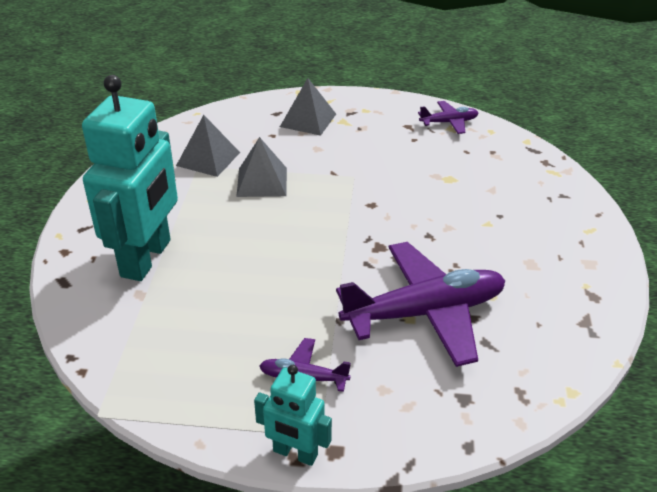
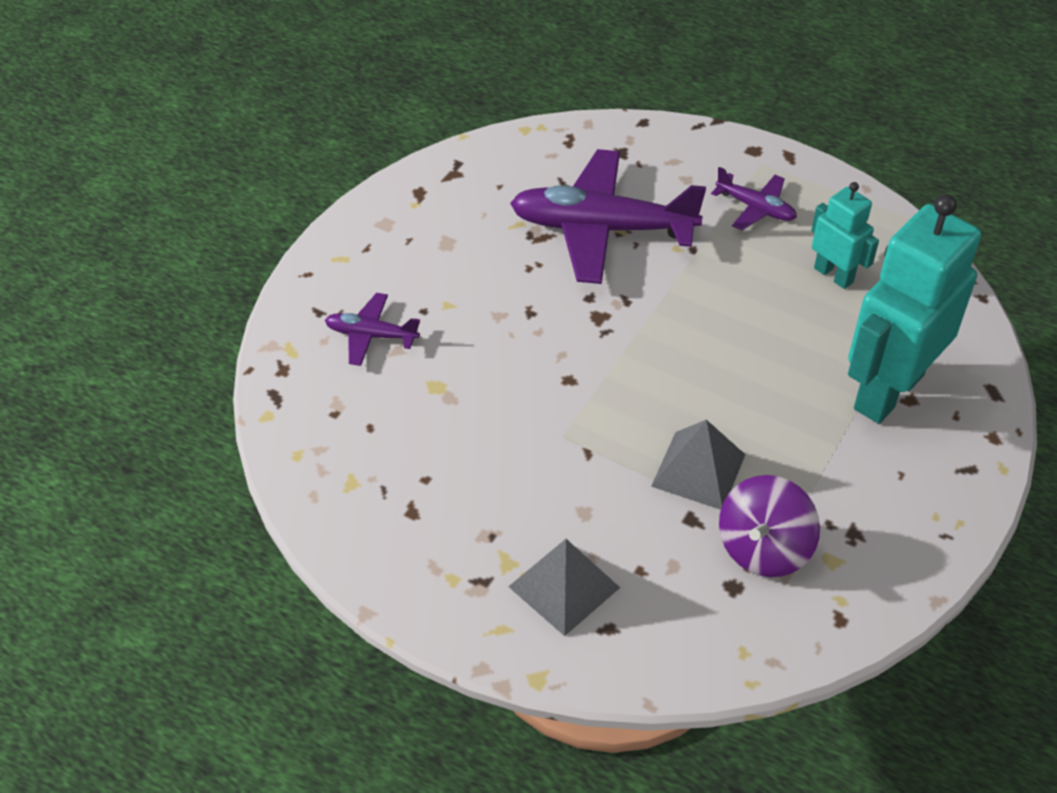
camera: 155 degrees left, 10 degrees up
grey pyramid [176,115,240,177] -> purple spinning top [719,475,820,577]
turquoise robot [254,365,332,466] -> turquoise robot moved to [811,182,879,289]
purple plane [418,101,478,134] -> purple plane moved to [325,293,420,366]

